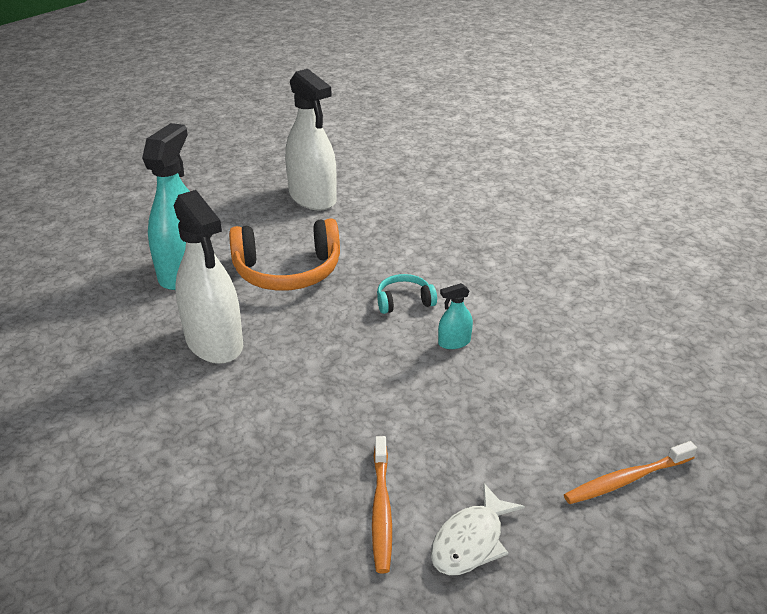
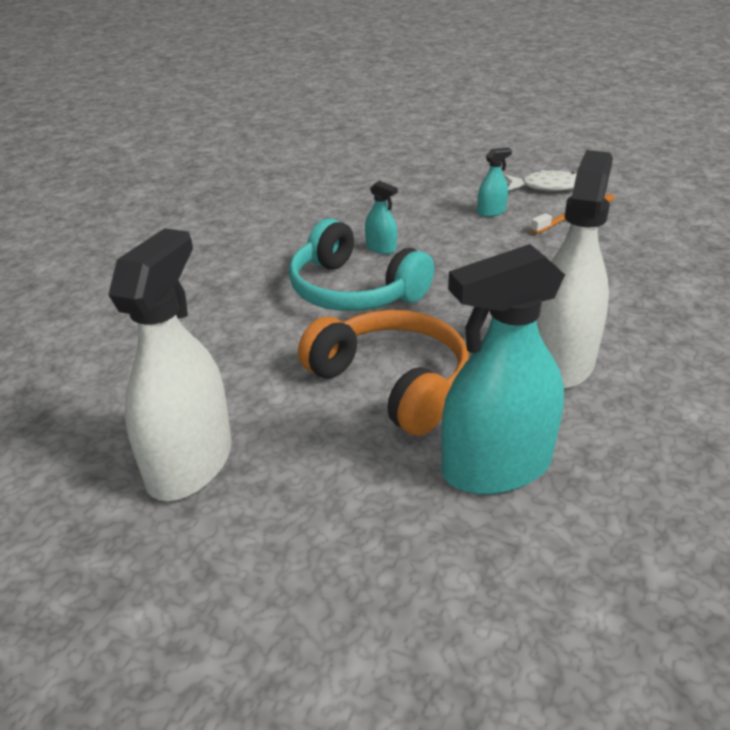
camera: 125 degrees left, 0 degrees up
turquoise headphones [377,274,437,314] -> turquoise headphones [289,218,434,311], size x2.00
orange toothbrush [564,441,697,504] -> none
none -> turquoise spray bottle [477,148,512,217]

